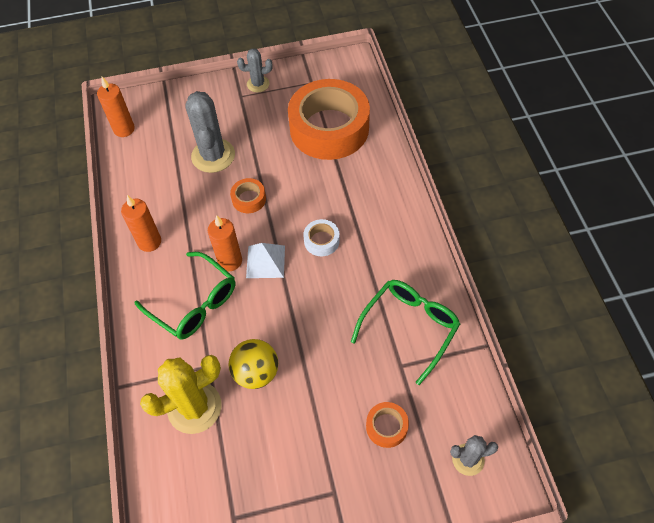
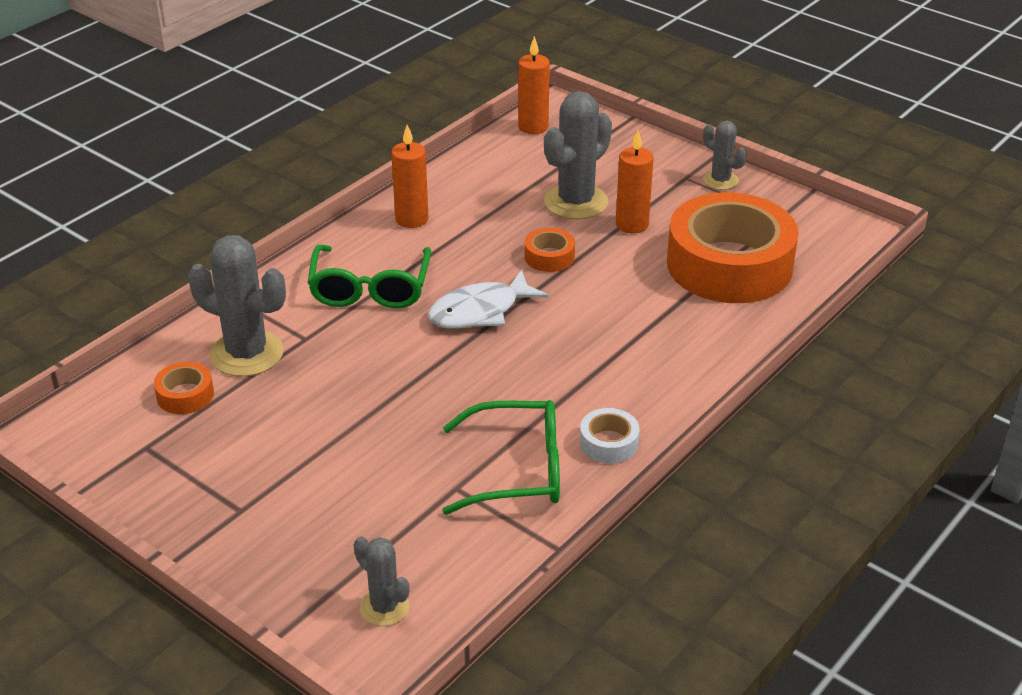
camera: 50 degrees right, 20 degrees down
yellow cactus [140,355,222,434] -> grey cactus [188,235,286,377]
orange candle [208,215,242,271] -> orange candle moved to [616,130,654,234]
yellow ball [229,339,278,389] -> none
white pyramid [246,243,285,278] -> white fish [428,270,549,329]
white tape [303,219,340,256] -> white tape moved to [580,408,640,464]
orange tape [366,402,409,448] -> orange tape moved to [154,362,214,414]

